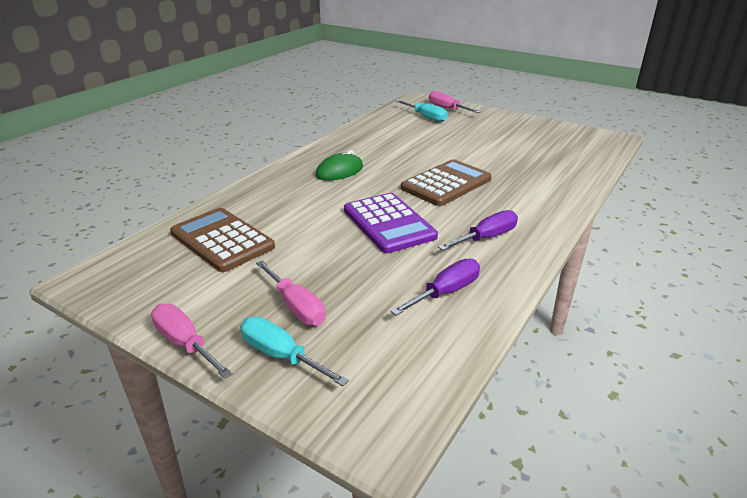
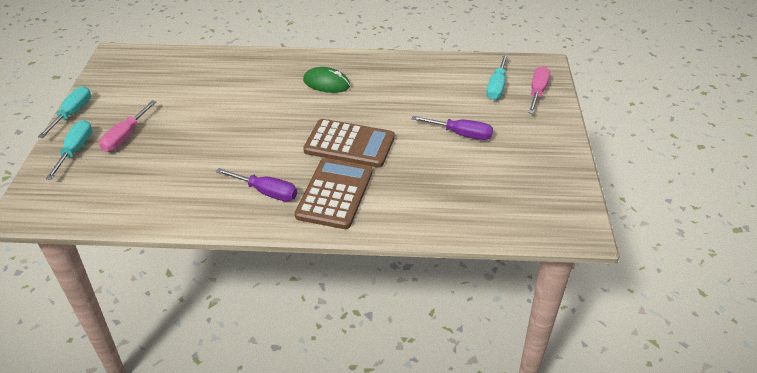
camera: 60 degrees right, 10 degrees up
pink screwdriver [151,304,233,379] -> turquoise screwdriver [38,86,91,138]
brown calculator [170,208,275,272] -> brown calculator moved to [295,158,372,229]
purple calculator [344,193,438,253] -> none
purple screwdriver [391,258,480,316] -> purple screwdriver moved to [412,116,493,140]

